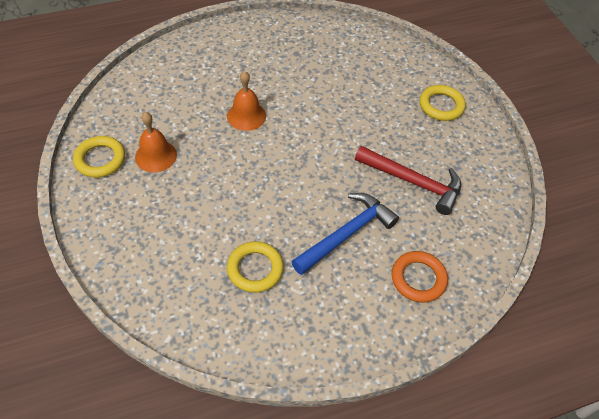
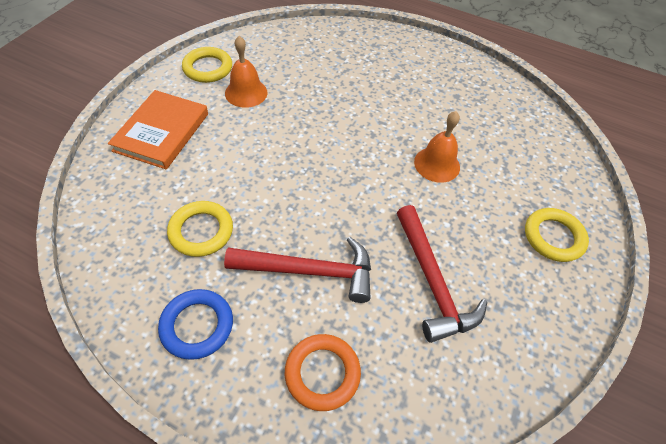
camera: 45 degrees right, 0 degrees up
orange bell [227,71,266,131] -> orange bell moved to [414,111,460,183]
blue hammer [291,193,399,275] -> red hammer [224,237,371,303]
none -> orange book [108,90,208,170]
none -> blue ring [158,289,233,360]

